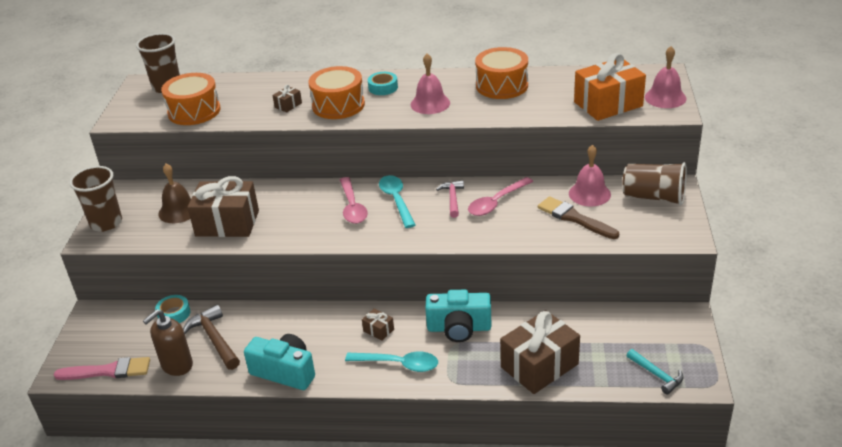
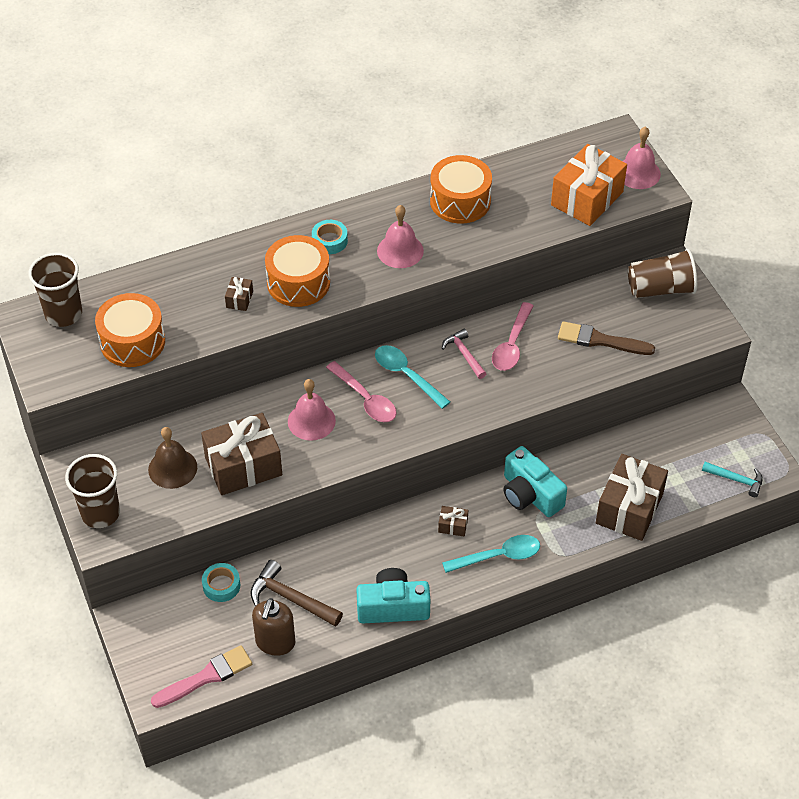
camera: 30 degrees left, 15 degrees up
turquoise camera [425,290,492,342] -> turquoise camera turned 75 degrees clockwise [503,446,567,517]
pink bell [569,145,611,206] -> pink bell moved to [288,379,336,441]

